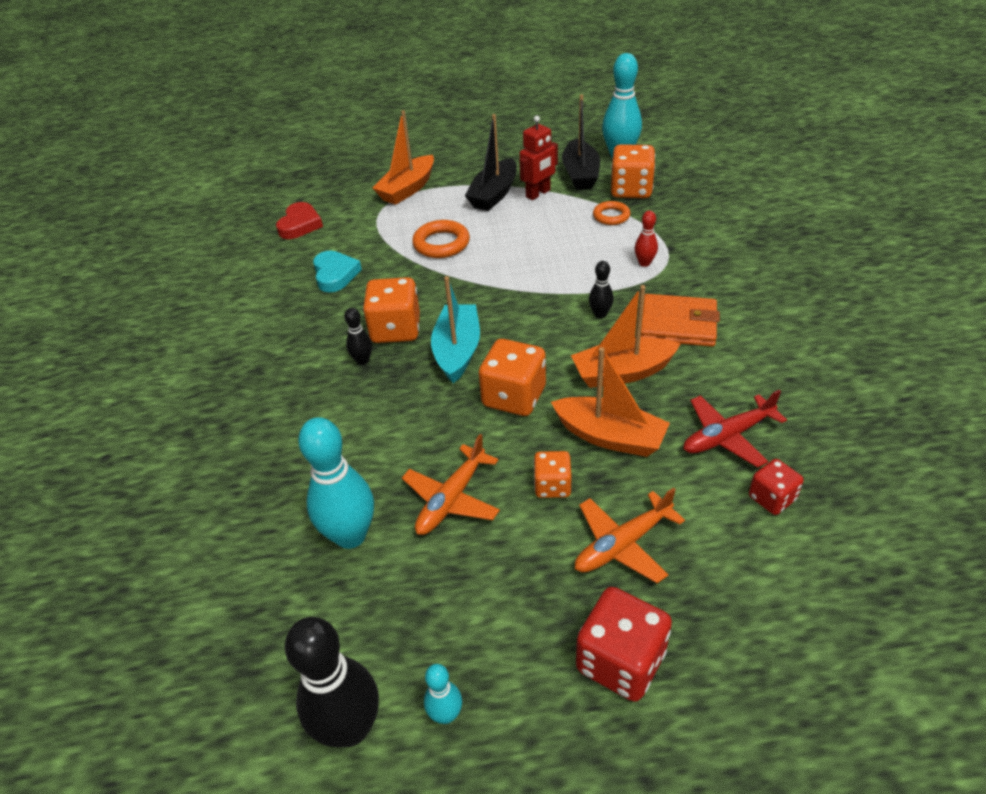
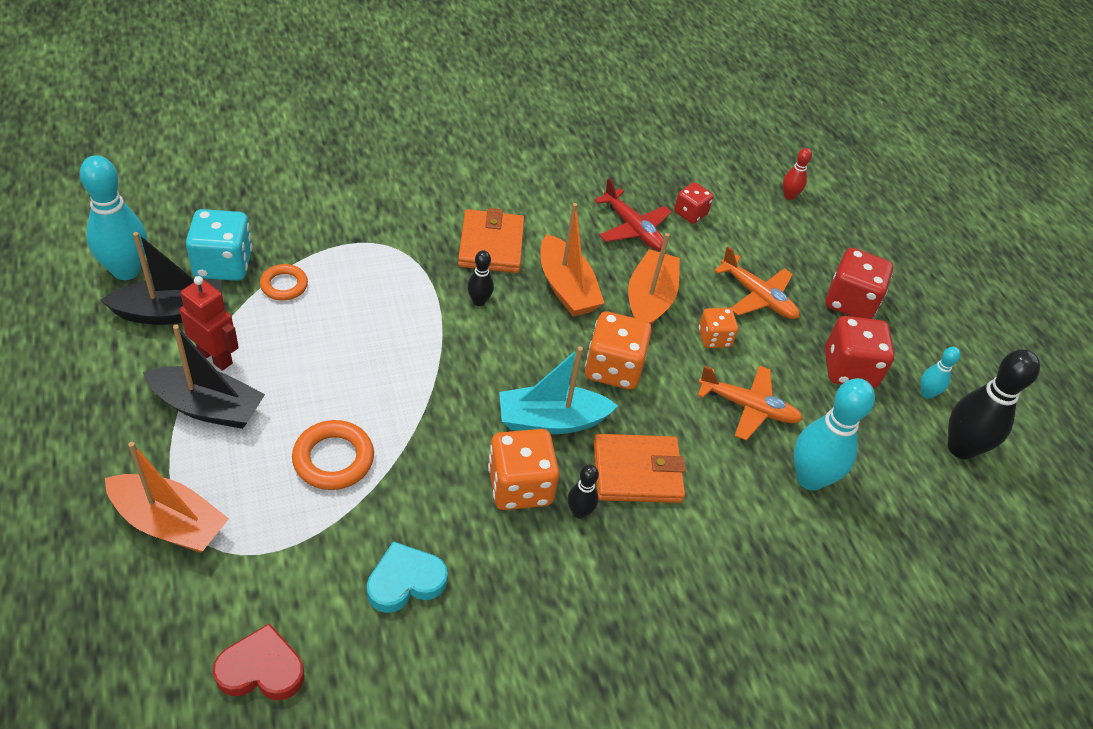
camera: 110 degrees left, 5 degrees up
orange dice [611,144,655,198] -> turquoise dice [186,209,253,281]
red bowling pin [635,211,658,267] -> red bowling pin moved to [783,148,812,200]
none -> orange wallet [593,434,686,503]
none -> red dice [825,316,895,388]

